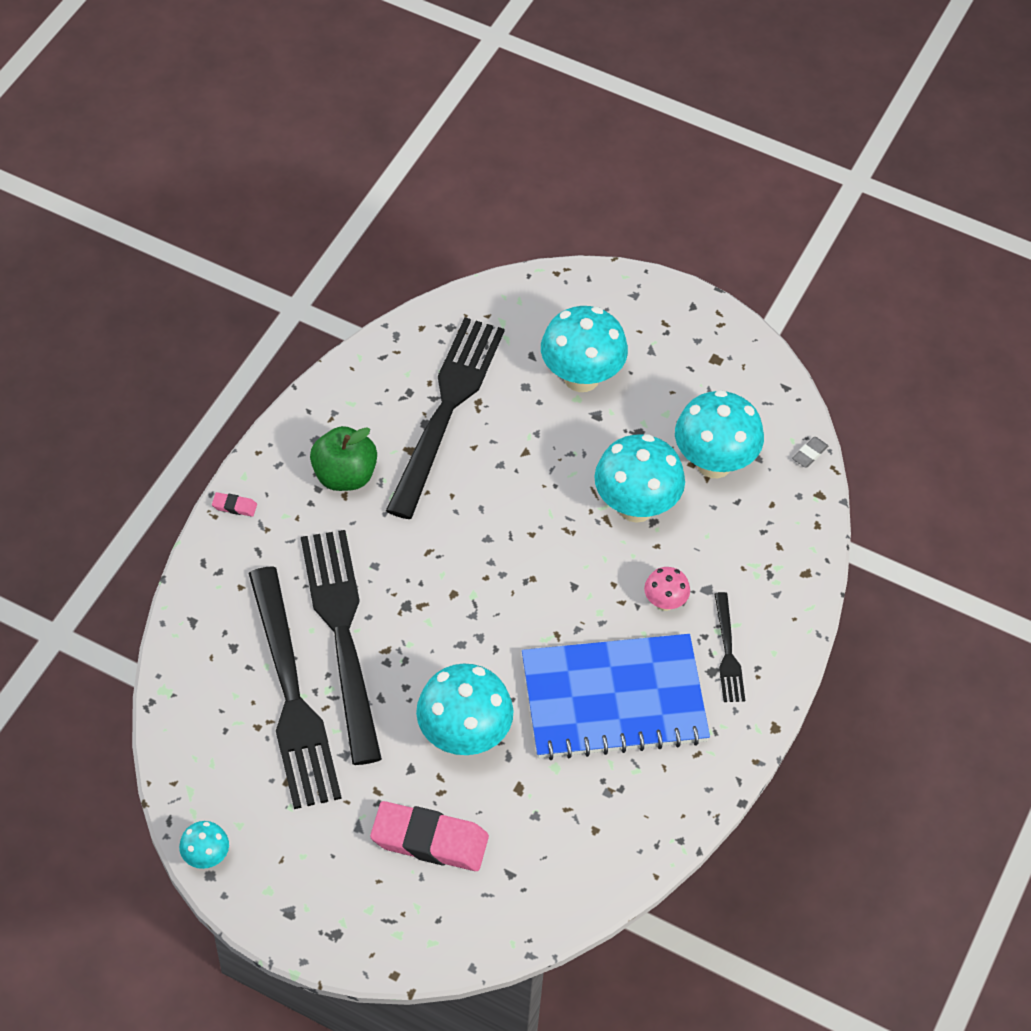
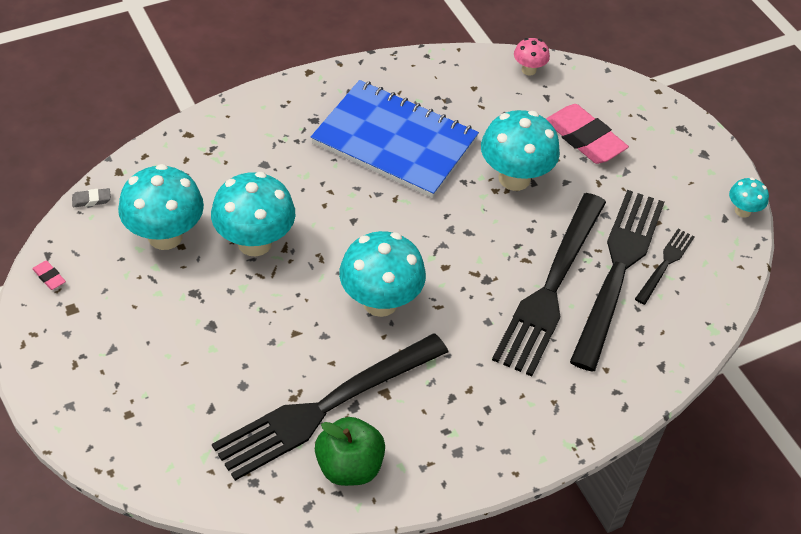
camera: 145 degrees left, 5 degrees down
pink eraser [212,492,257,517] -> pink eraser moved to [32,260,66,290]
green apple [310,426,377,491] -> green apple moved to [315,417,385,486]
turquoise mushroom [541,306,628,392] -> turquoise mushroom moved to [339,231,426,317]
pink mushroom [644,567,690,611] -> pink mushroom moved to [514,38,550,75]
black fork [715,592,745,702] -> black fork moved to [635,228,695,305]

